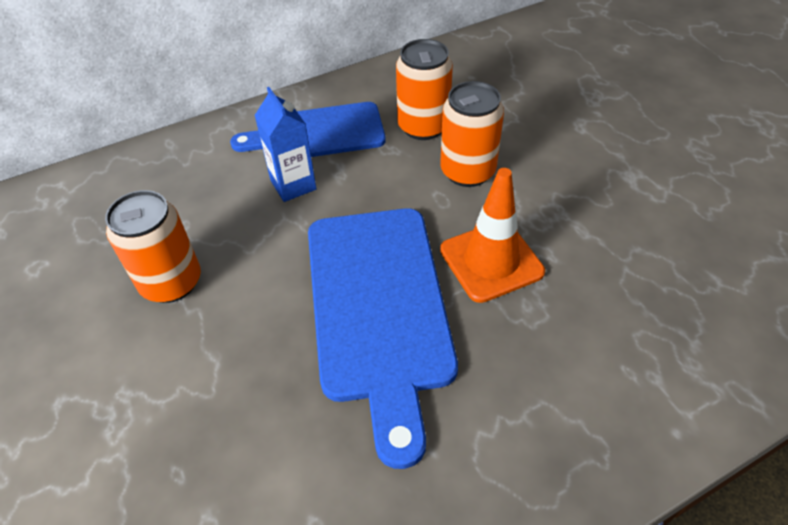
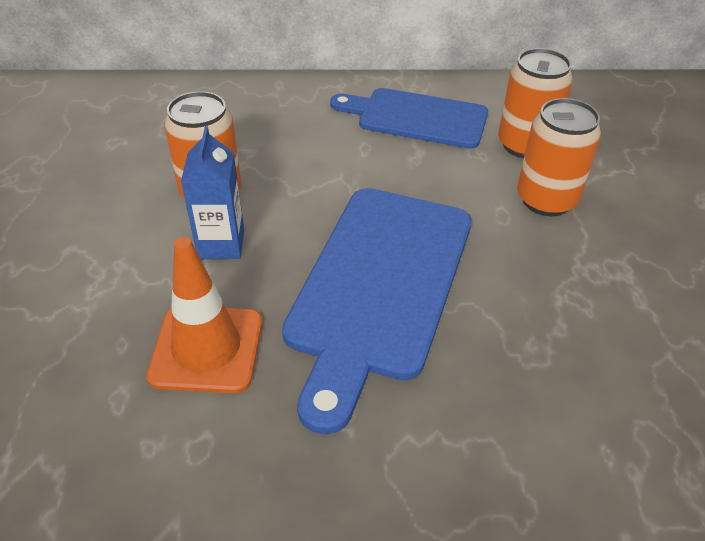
camera: 25 degrees right, 5 degrees down
blue carton [254,87,317,202] -> blue carton moved to [181,126,244,259]
orange traffic cone [440,168,545,303] -> orange traffic cone moved to [146,237,262,393]

